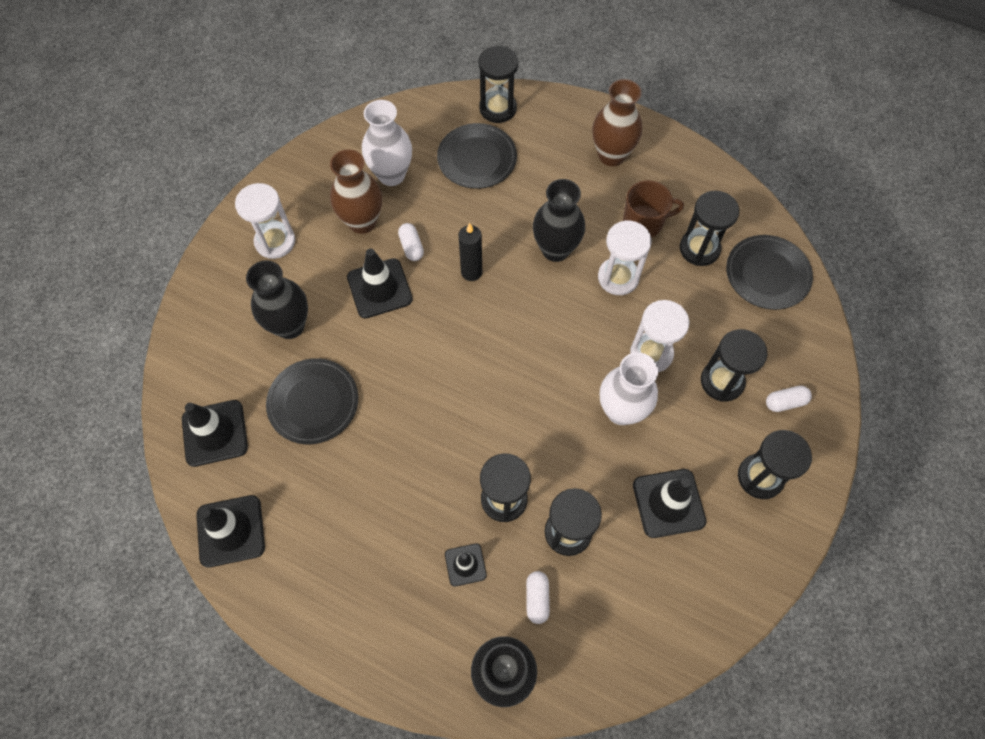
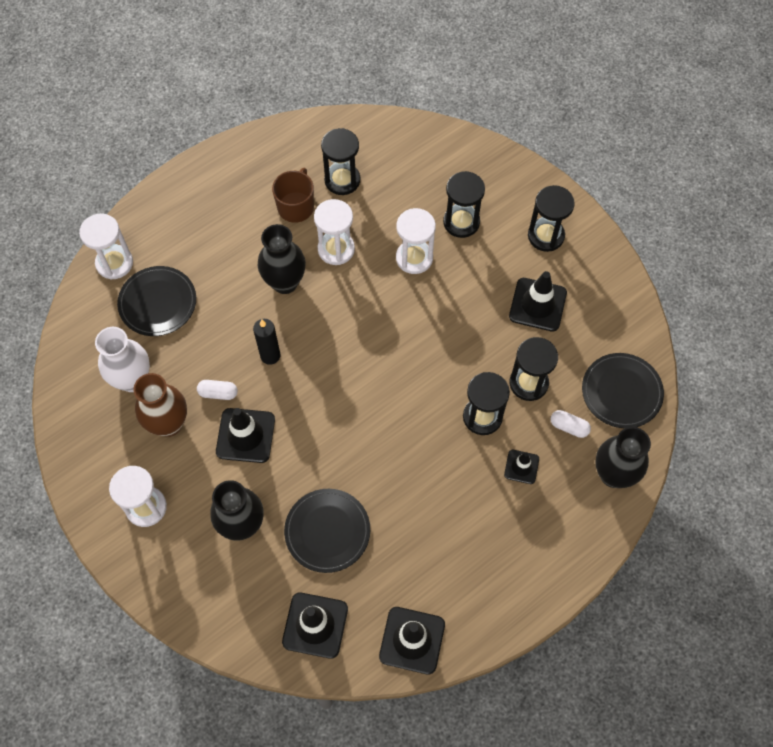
camera: 65 degrees left, 0 degrees up
black hourglass [478,46,519,123] -> white hourglass [79,214,133,279]
brown vase [592,79,642,166] -> none
white vase [600,352,658,425] -> none
black plate [726,235,813,310] -> black plate moved to [582,353,664,428]
white capsule [766,386,812,412] -> none

